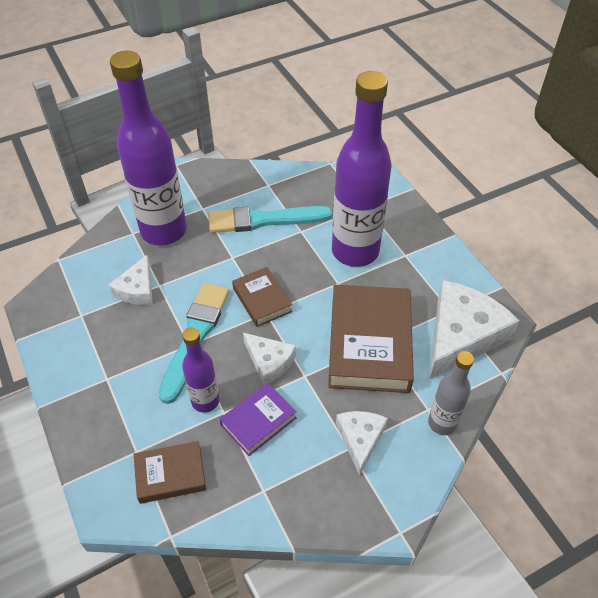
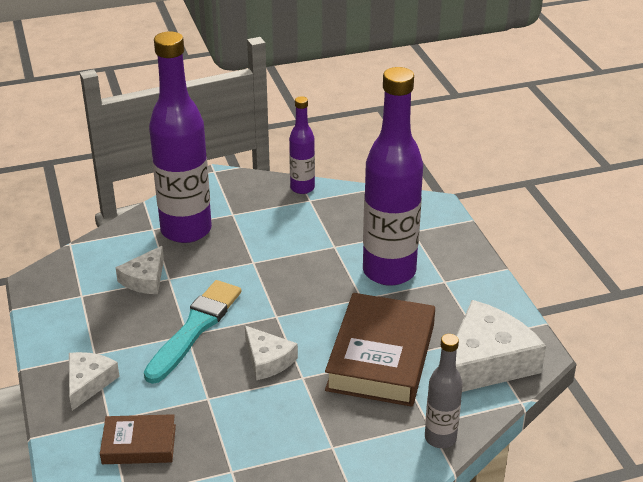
camera: 10 degrees right, 15 degrees down
purple bottle [182,328,220,413] -> purple bottle moved to [289,96,315,194]
turquoise brush [208,206,332,233] -> none
purple book [220,383,297,456] -> none
brown book [232,267,292,327] -> none
white cheese [336,411,388,476] -> white cheese moved to [69,352,120,411]

